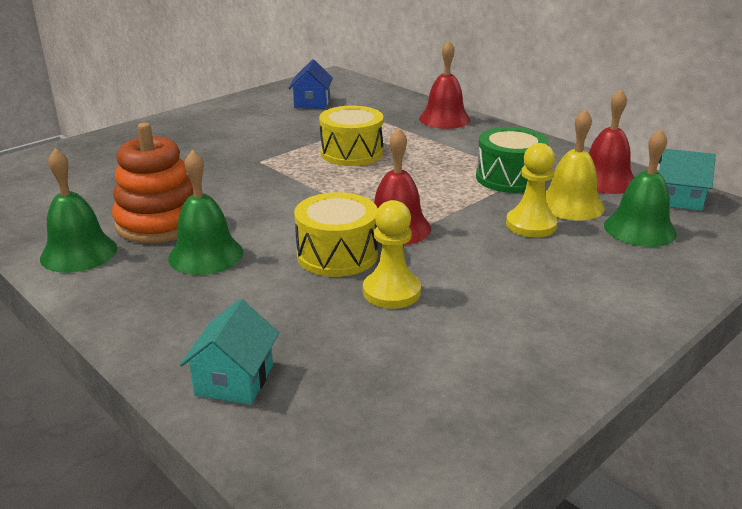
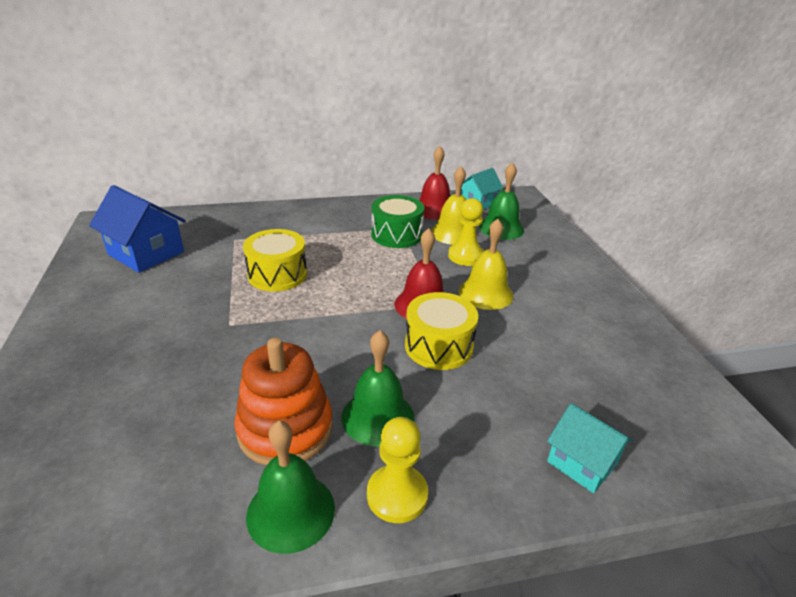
camera: 60 degrees left, 5 degrees up
blue house [289,59,333,109] -> blue house [89,185,186,273], size x1.58
yellow pawn [363,200,421,309] -> yellow pawn moved to [367,417,428,523]
red bell [419,40,471,129] -> none
none -> yellow bell [459,219,514,310]

